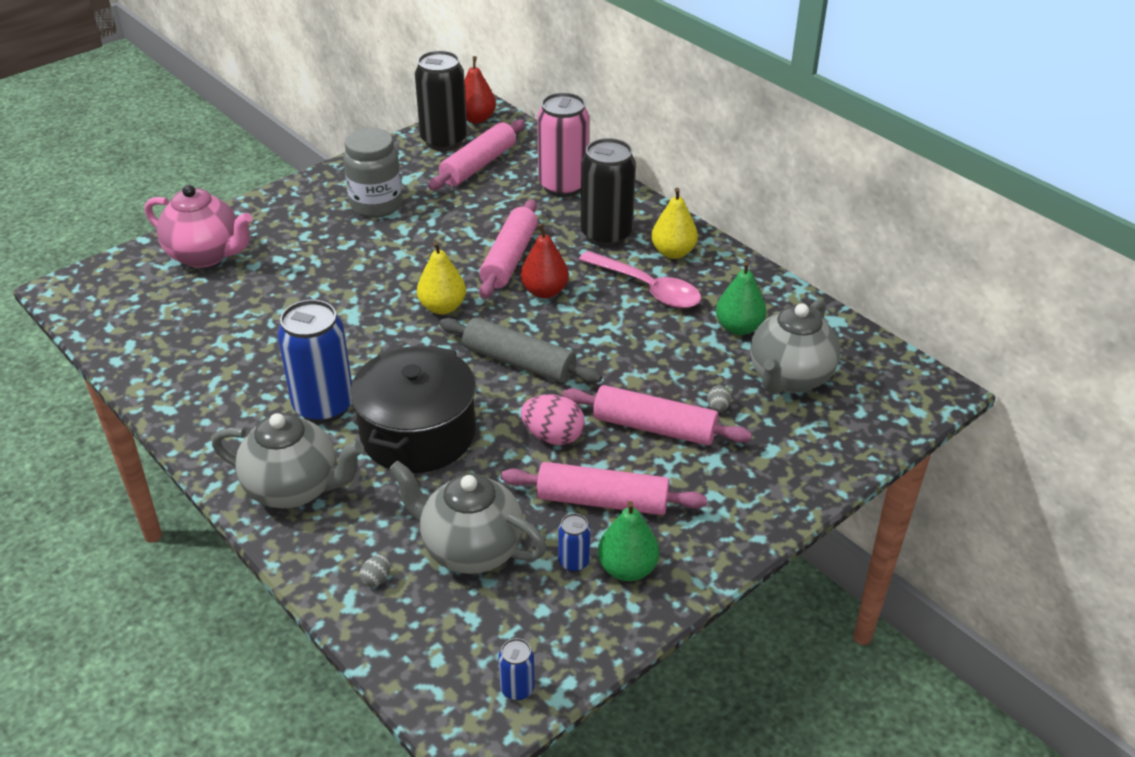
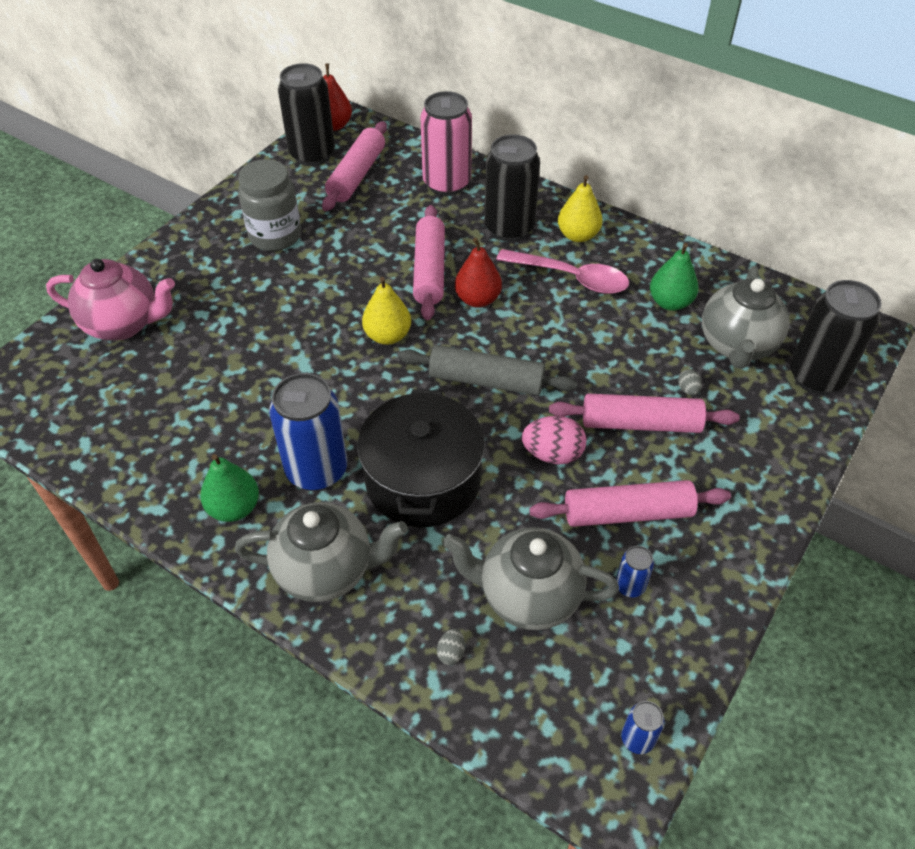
camera: 15 degrees left, 10 degrees up
green pear [598,501,659,581] -> green pear moved to [200,454,259,522]
none -> black can [790,280,882,395]

